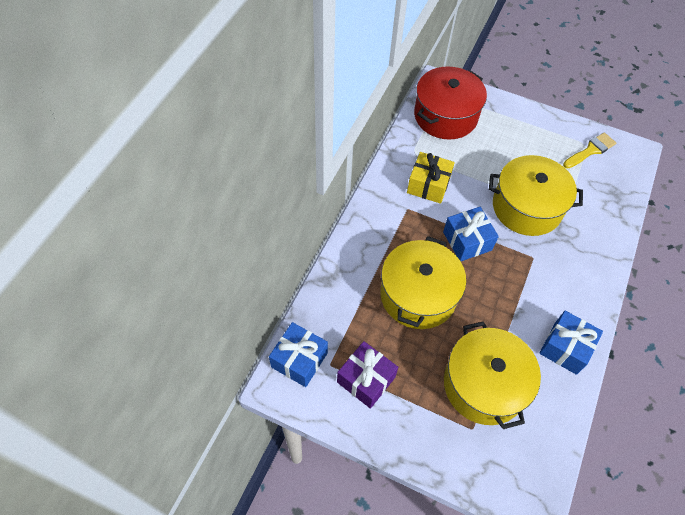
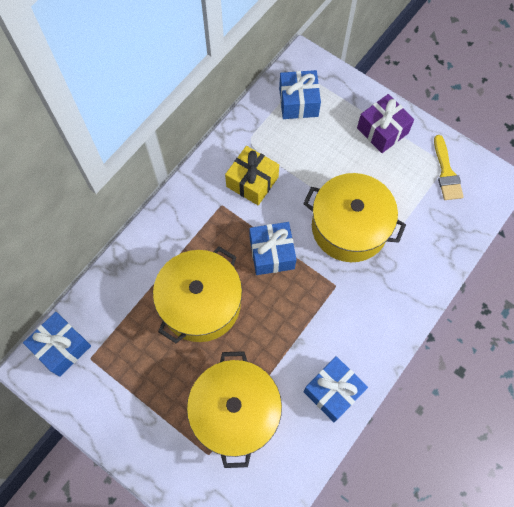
camera: 15 degrees right, 10 degrees up
purple gift [337,341,398,409] -> purple gift moved to [357,94,414,153]
red pot [414,67,487,140] -> blue gift [279,70,321,119]
yellow brush [563,132,616,168] -> yellow brush turned 105 degrees clockwise [434,135,464,200]

